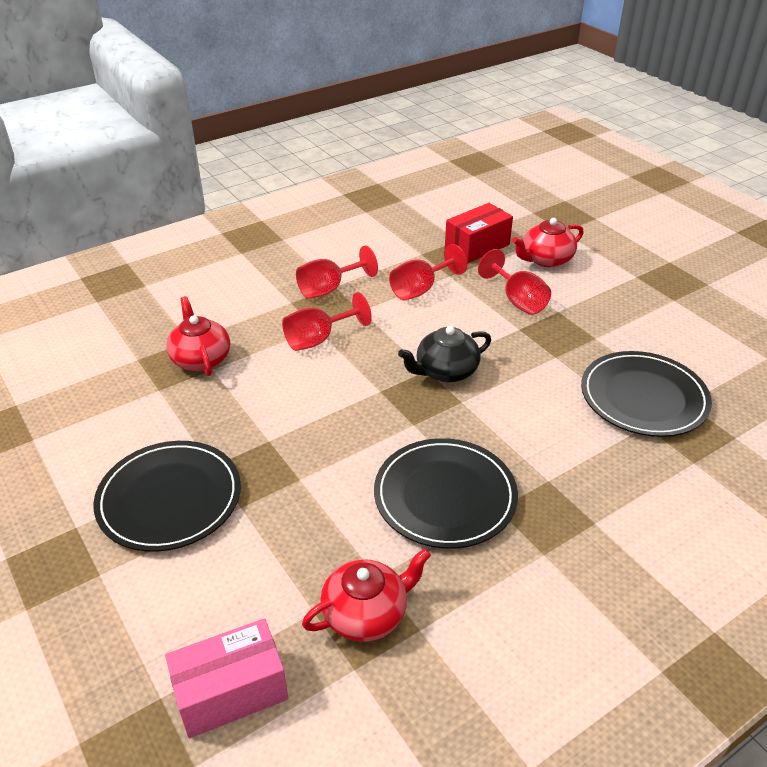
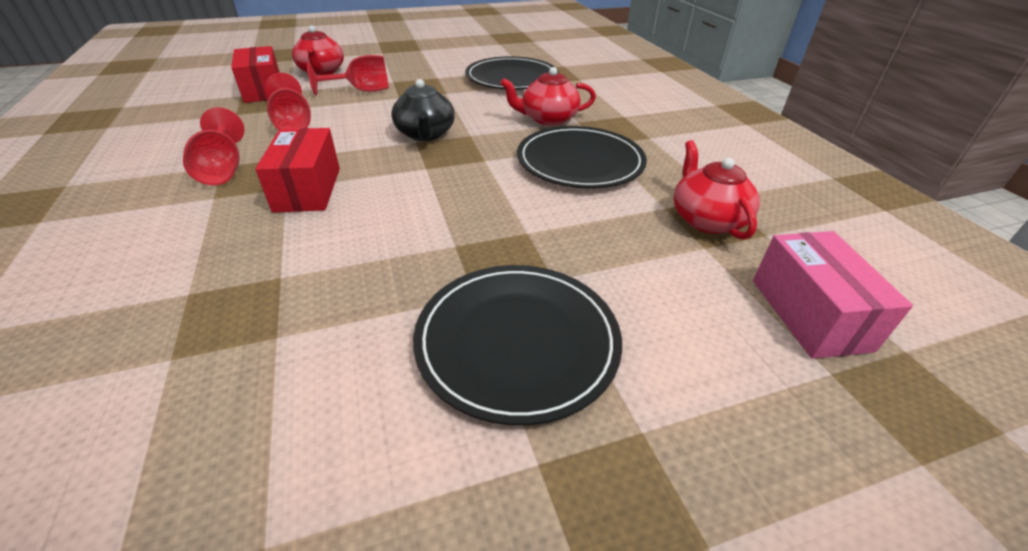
camera: 75 degrees left, 0 degrees up
red teapot [166,296,230,376] -> red teapot moved to [500,67,596,126]
red goblet [282,292,372,351] -> red box [255,128,340,213]

